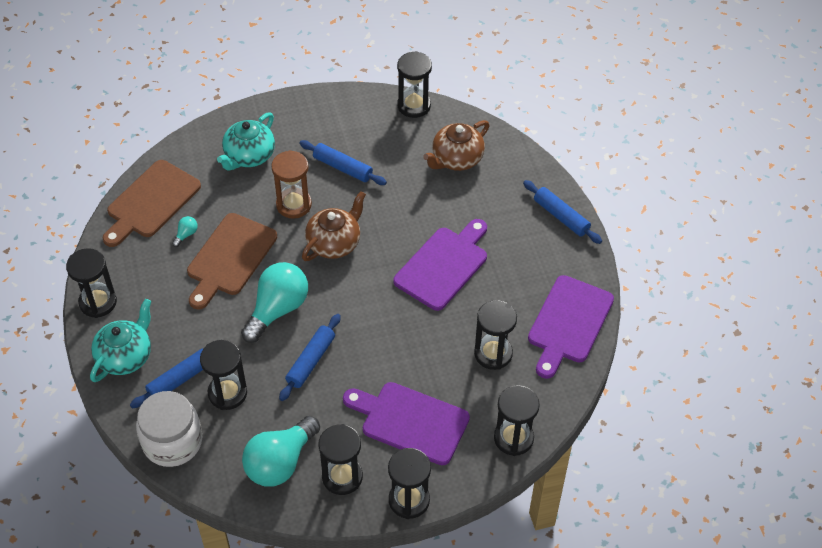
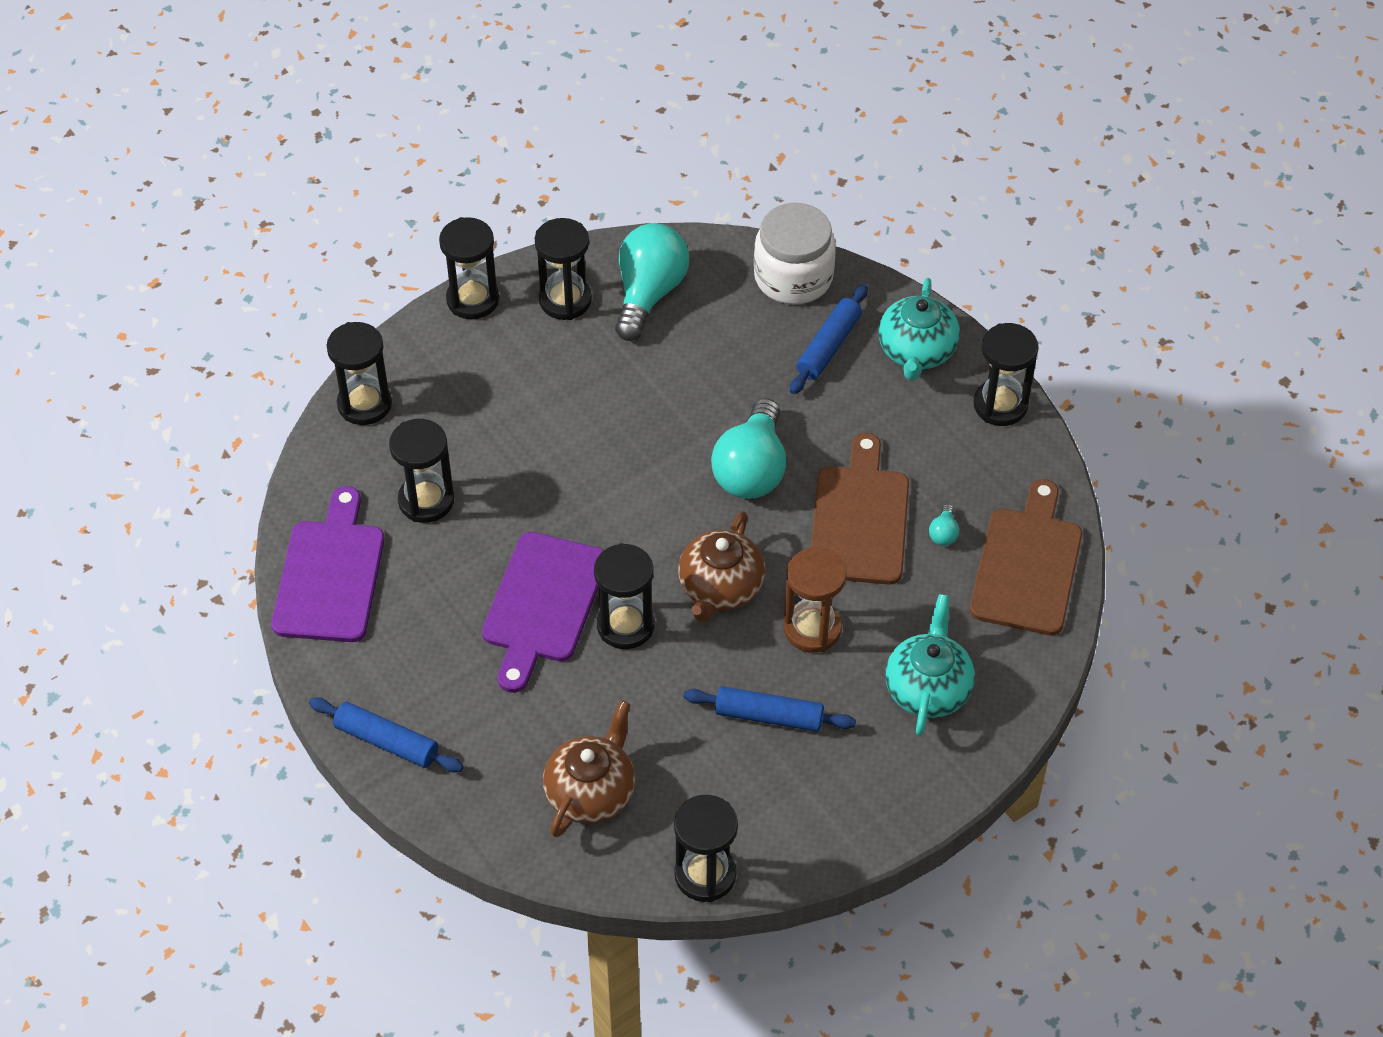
camera: 160 degrees right, 0 degrees up
black hourglass [200,340,247,410] -> black hourglass moved to [594,543,655,649]
blue rolling pin [279,314,341,401] -> none
purple cutting board [343,382,470,465] -> none

